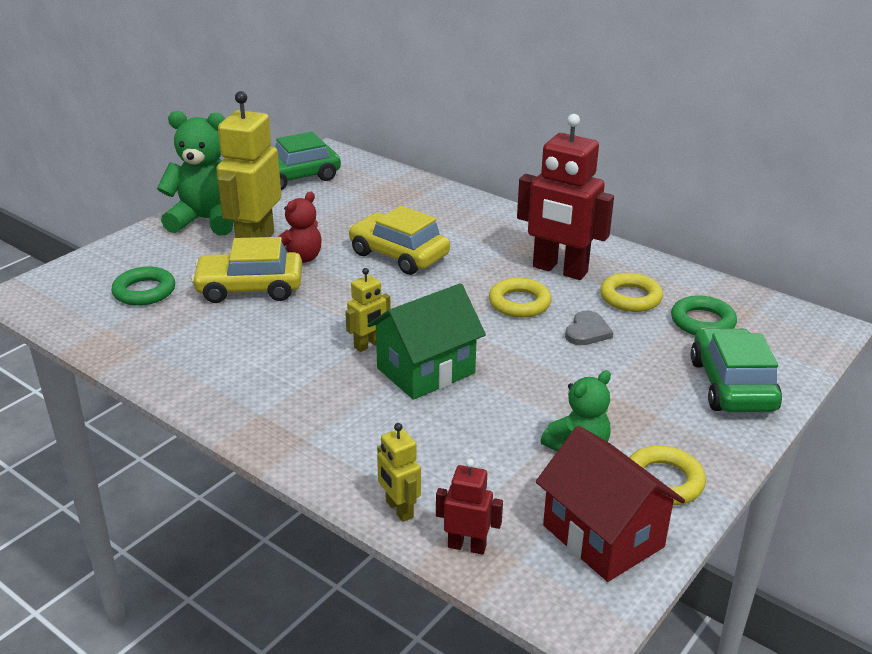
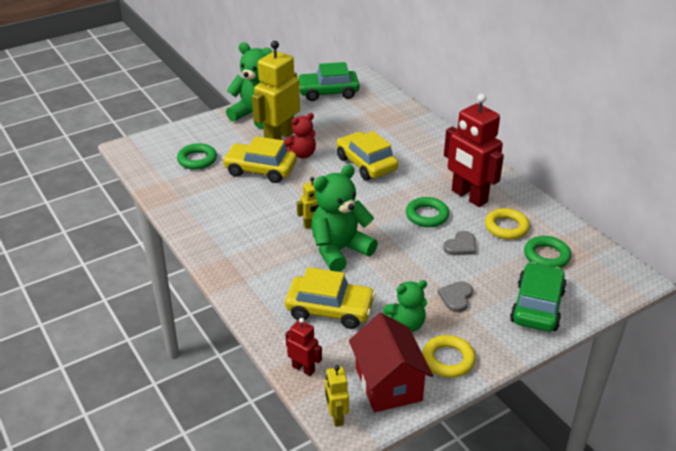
camera: 20 degrees right, 5 degrees up
green house [367,283,486,400] -> green teddy bear [311,165,378,272]
yellow robot [377,423,421,522] -> yellow robot moved to [325,365,349,427]
yellow ring [489,278,552,318] -> green ring [406,197,449,227]
none -> yellow car [285,267,376,329]
none -> grey heart [438,281,473,312]

